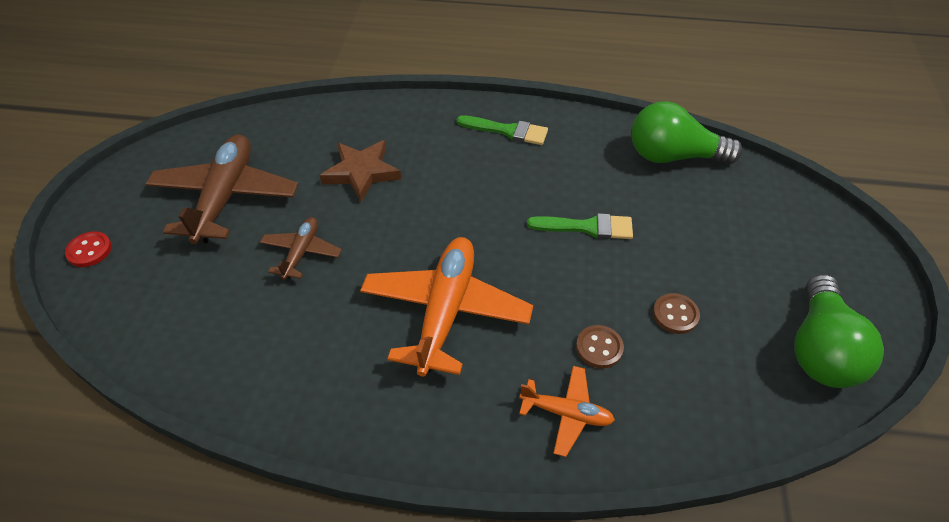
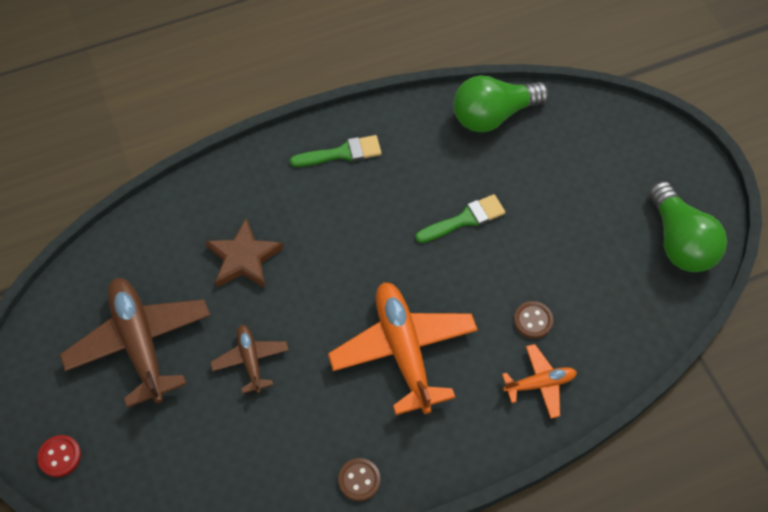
camera: 30 degrees left, 10 degrees up
brown button [653,293,700,334] -> brown button moved to [338,458,380,501]

